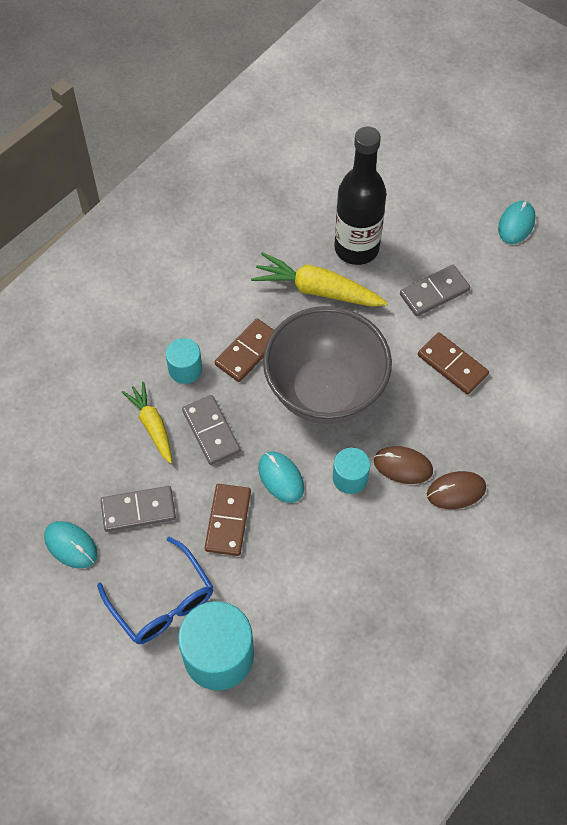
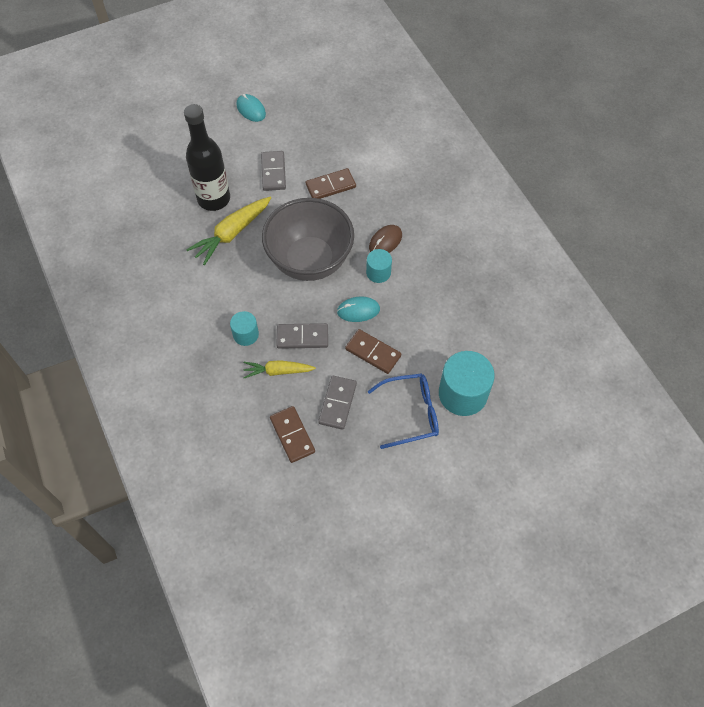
camera: 65 degrees left, 0 degrees up
turquoise mouse [44,521,98,568] -> none
brown domino [215,318,274,382] -> brown domino moved to [270,406,315,463]
brown mouse [427,471,486,509] -> none

